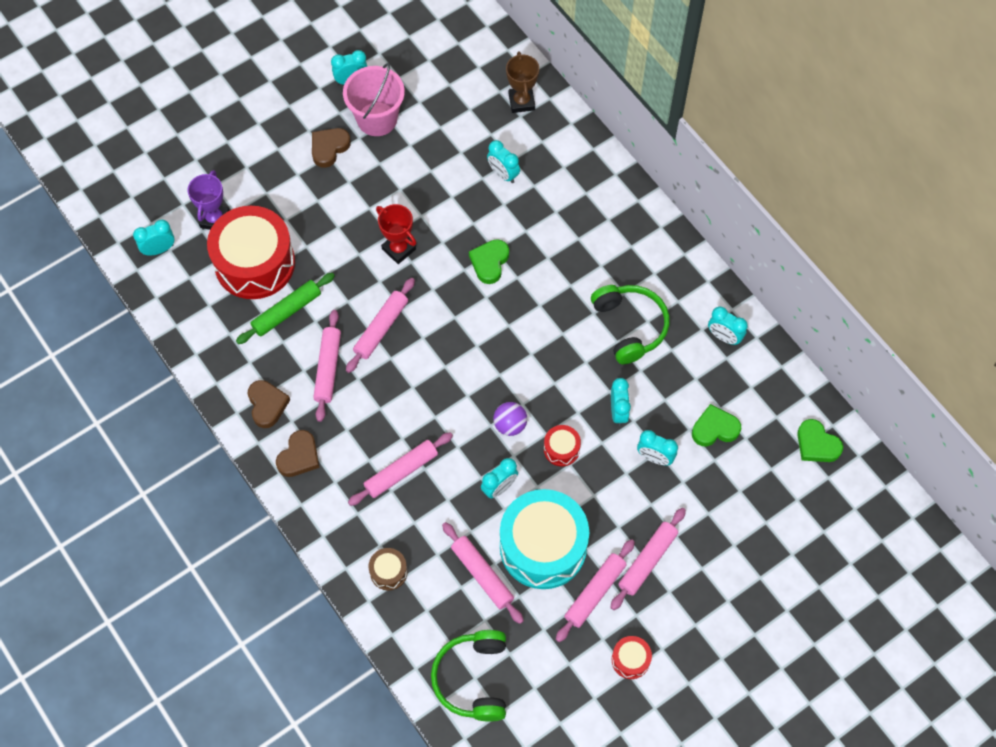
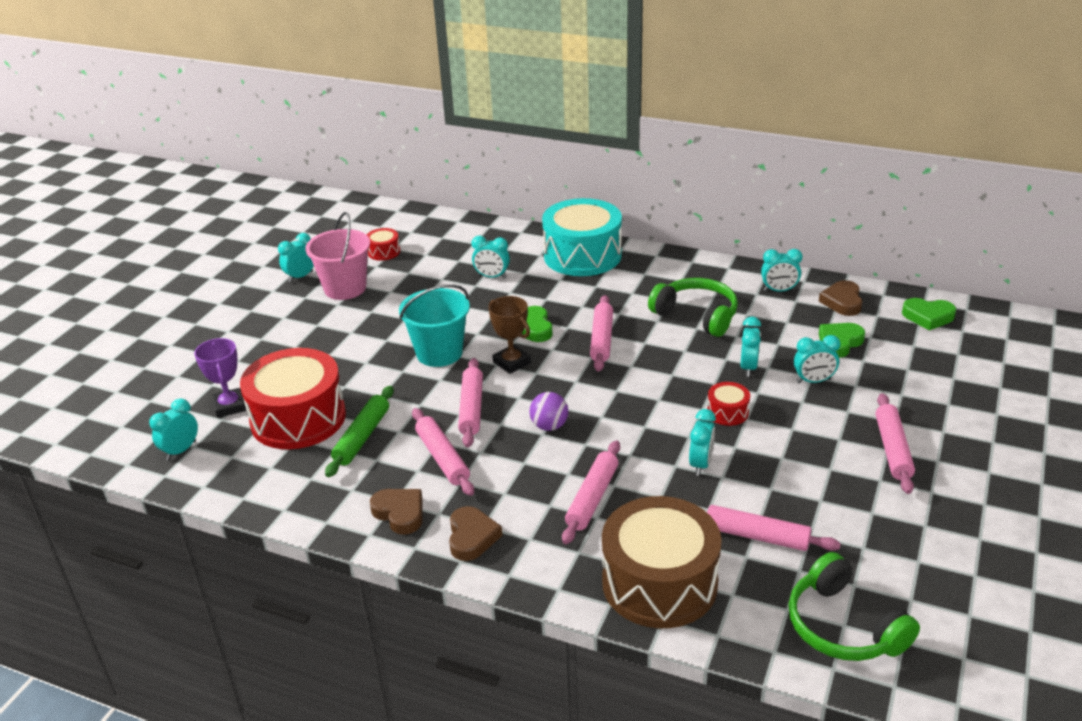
camera: 30 degrees left, 30 degrees down
brown heart [312,128,351,168] -> brown heart moved to [819,280,862,316]
brown drum [369,548,408,590] -> brown drum [602,496,722,628], size x2.34
red trophy [376,204,416,264] -> turquoise bucket [399,284,470,367]
purple ball [493,402,527,436] -> purple ball moved to [529,392,568,431]
turquoise drum [500,489,590,589] -> turquoise drum moved to [542,198,622,276]
brown trophy [506,52,539,113] -> brown trophy moved to [489,296,531,374]
pink rolling pin [556,539,635,642] -> pink rolling pin moved to [590,295,613,372]
turquoise clock [611,378,631,426] -> turquoise clock turned 45 degrees clockwise [740,317,761,377]
red drum [612,636,652,679] -> red drum moved to [367,228,400,261]

